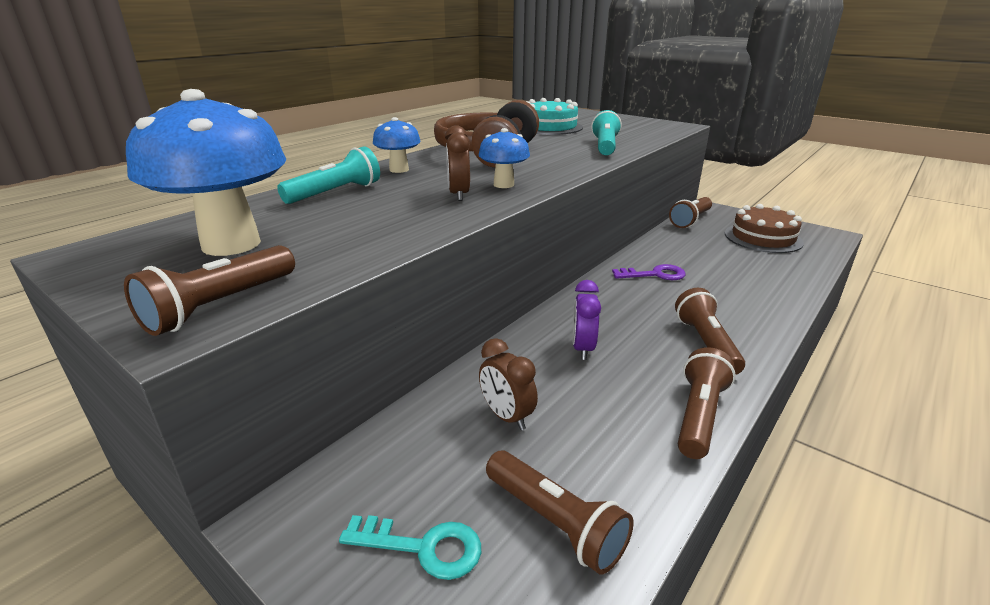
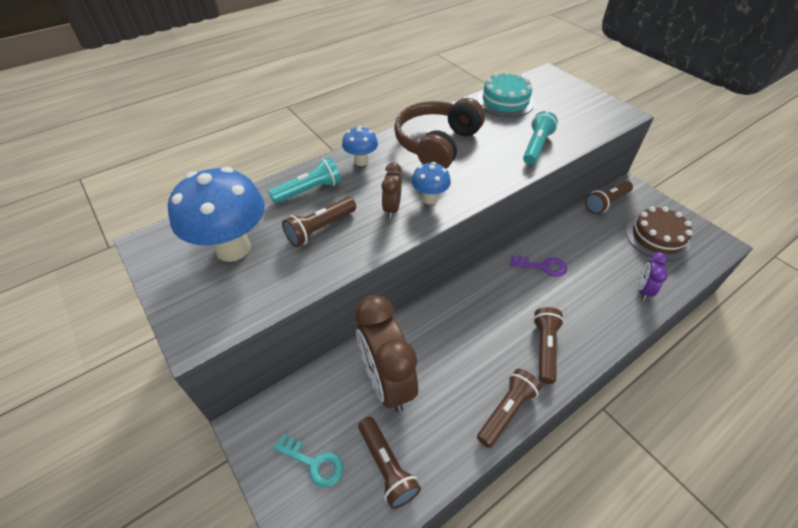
camera: 15 degrees right, 20 degrees up
brown flashlight [124,245,295,336] -> brown flashlight moved to [282,197,356,247]
brown clock [479,338,538,430] -> brown clock [355,295,418,412], size x2.08
purple clock [572,280,601,360] -> purple clock moved to [638,252,668,301]

